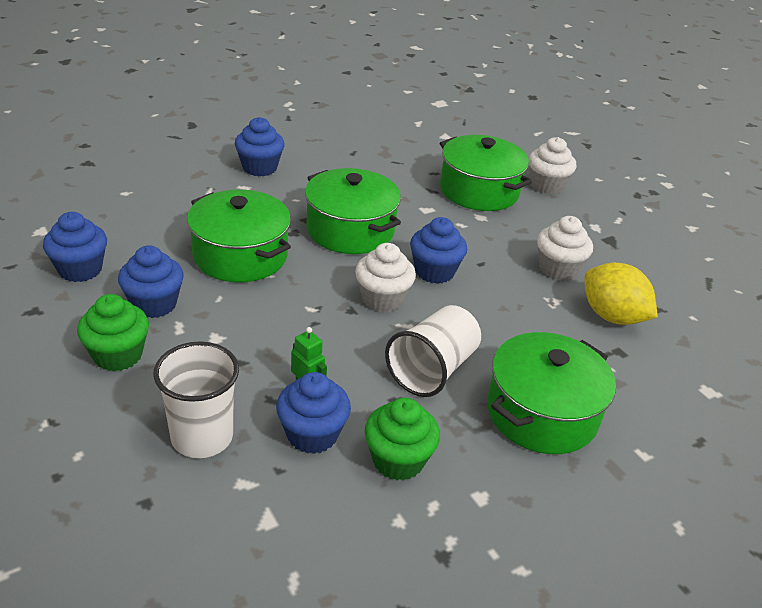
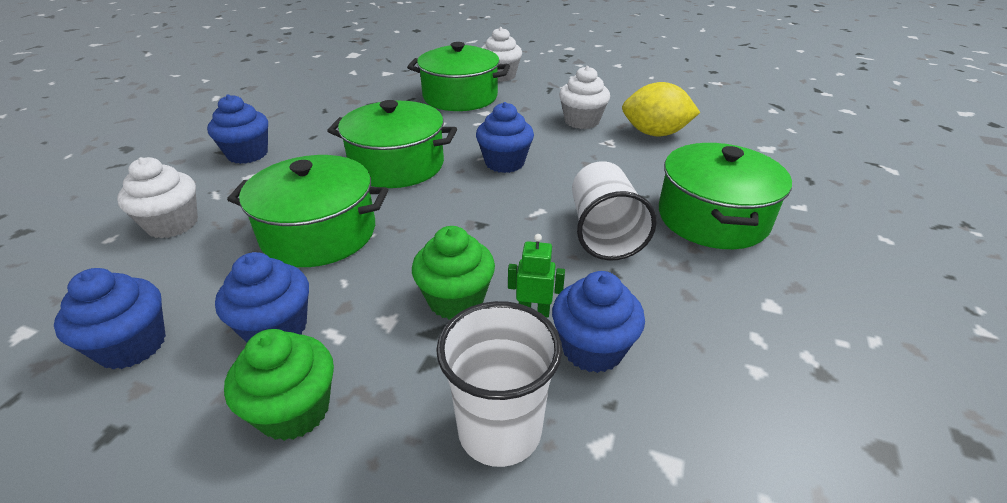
camera: 35 degrees left, 0 degrees up
white cupcake [355,243,416,312] -> white cupcake moved to [117,157,198,238]
green cupcake [364,398,440,481] -> green cupcake moved to [412,226,495,320]

